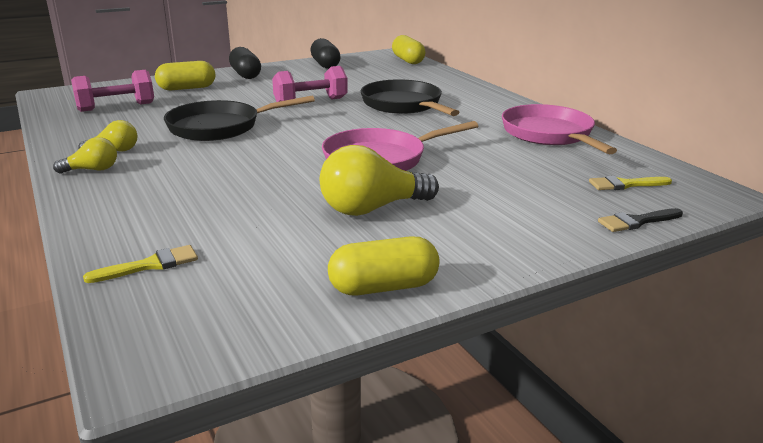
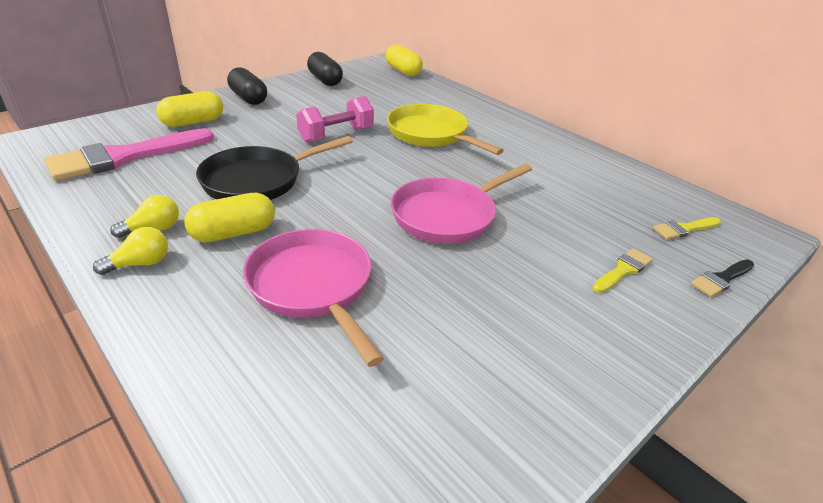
camera: 15 degrees left, 10 degrees up
pink dumbbell [71,70,154,112] -> pink brush [44,128,214,181]
yellow brush [83,245,198,283] -> yellow brush moved to [592,249,653,293]
yellow light bulb [320,145,439,216] -> none
yellow capsule [328,236,440,295] -> yellow capsule moved to [184,193,275,242]
black pan [360,79,459,116] -> yellow pan [387,104,504,155]
pink pan [502,104,617,155] -> pink pan moved to [243,229,384,367]

